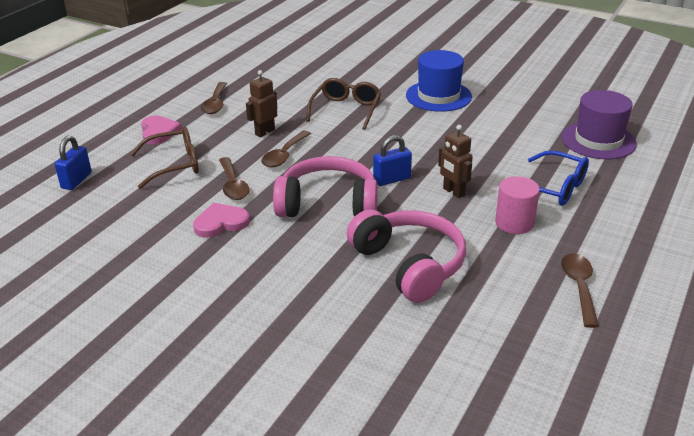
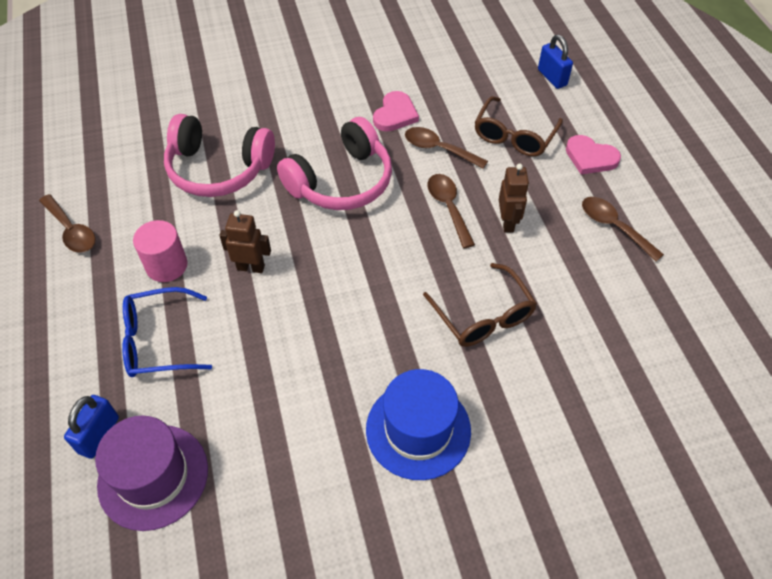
camera: 135 degrees right, 20 degrees up
blue padlock [373,135,412,186] -> blue padlock moved to [64,395,119,459]

